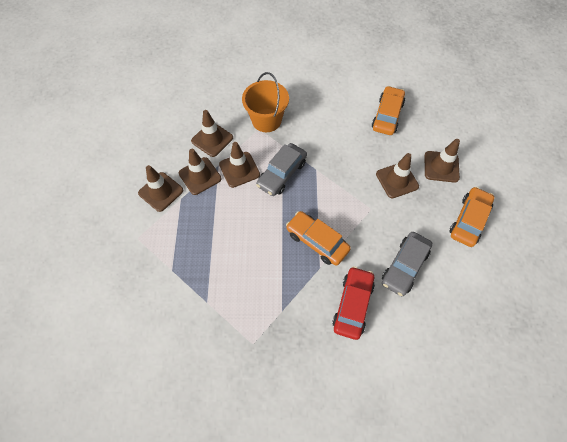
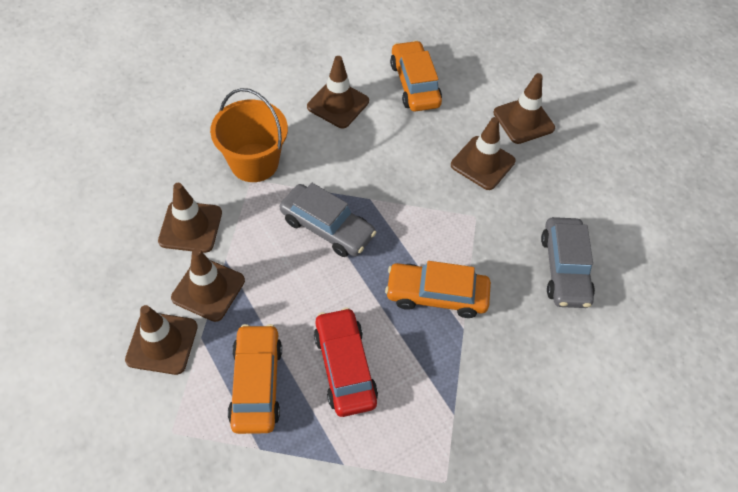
camera: 35 degrees left, 5 degrees down
brown traffic cone [219,142,260,188] -> brown traffic cone moved to [307,56,369,128]
grey car [256,143,307,196] -> grey car turned 60 degrees counterclockwise [280,183,377,257]
red car [332,266,375,340] -> red car moved to [314,307,378,417]
orange car [449,187,494,247] -> orange car moved to [228,324,282,434]

